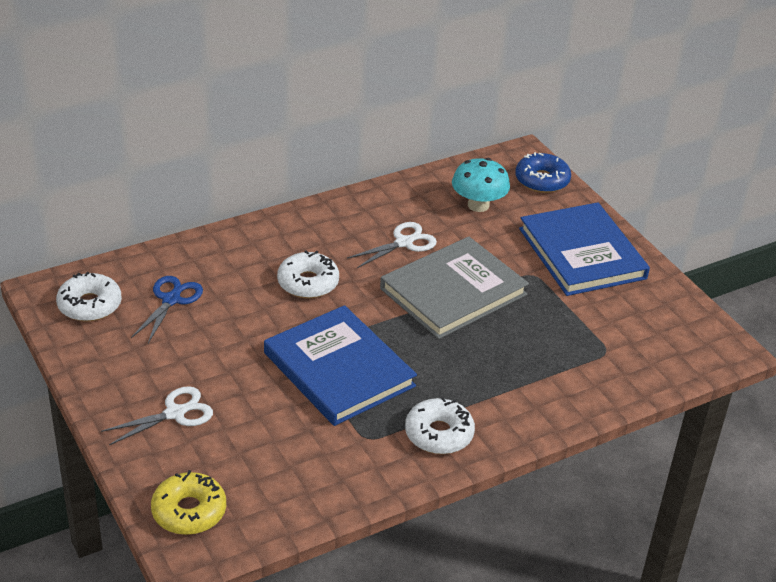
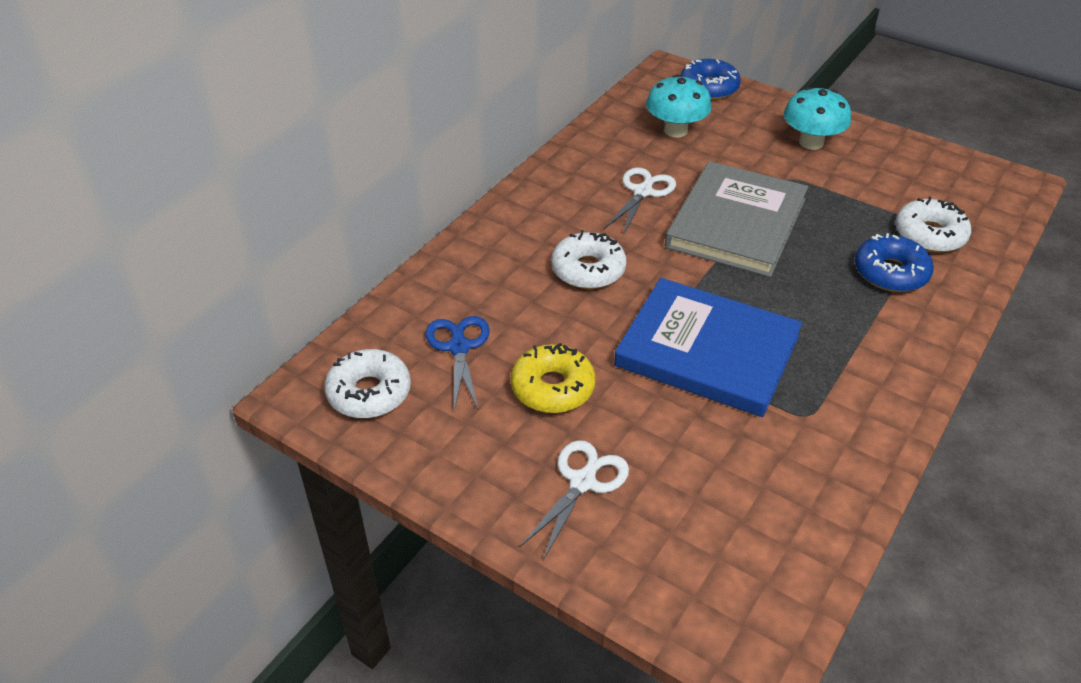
camera: 25 degrees left, 5 degrees up
yellow donut [151,470,226,535] -> yellow donut moved to [511,343,595,413]
white donut [405,397,475,454] -> white donut moved to [895,196,972,253]
blue book [519,202,650,296] -> turquoise mushroom [783,87,851,150]
none -> blue donut [855,233,934,292]

